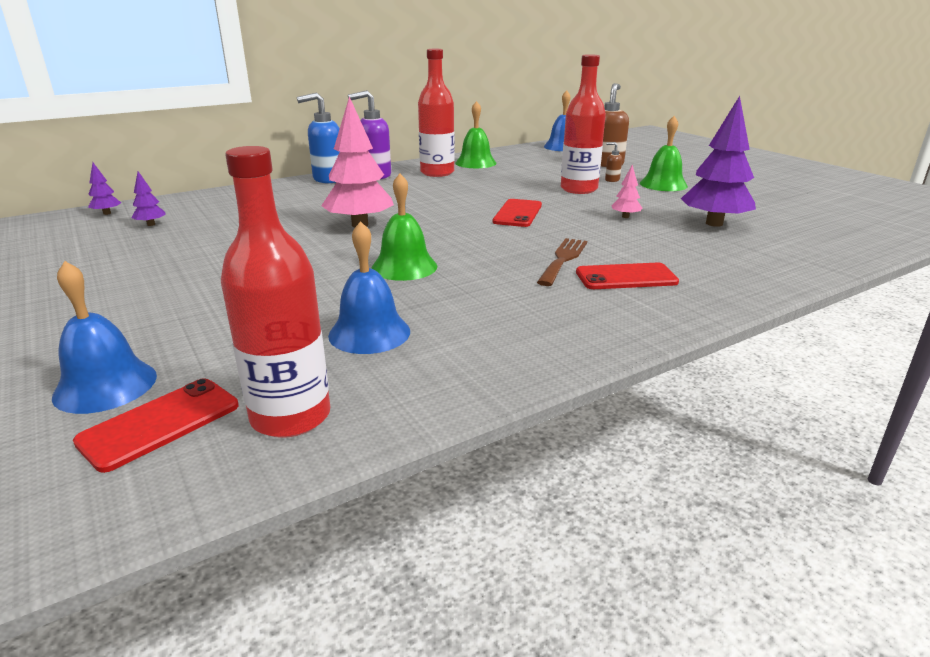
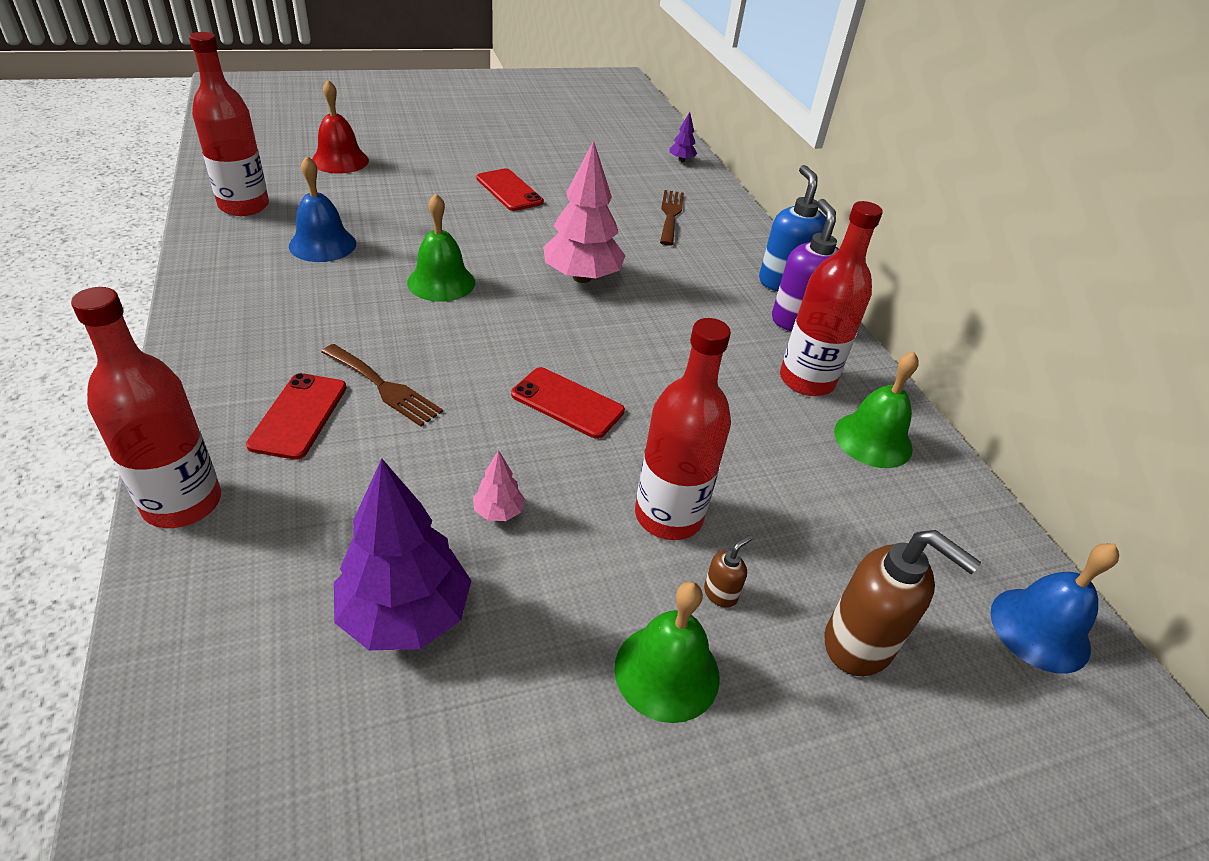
camera: 100 degrees right, 15 degrees up
blue bell [52,261,157,414] -> red bell [312,80,369,174]
red phone [73,378,239,473] -> red phone moved to [477,168,544,211]
purple tree [131,171,166,226] -> none
none -> red bottle [71,287,221,528]
none -> brown fork [660,190,684,246]

